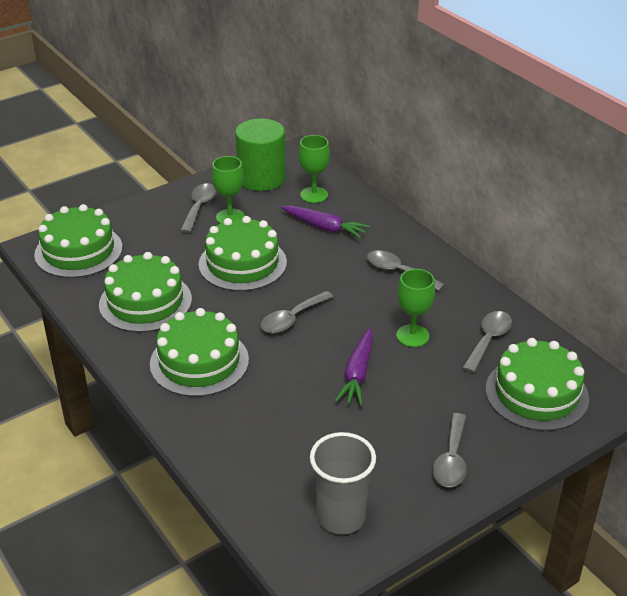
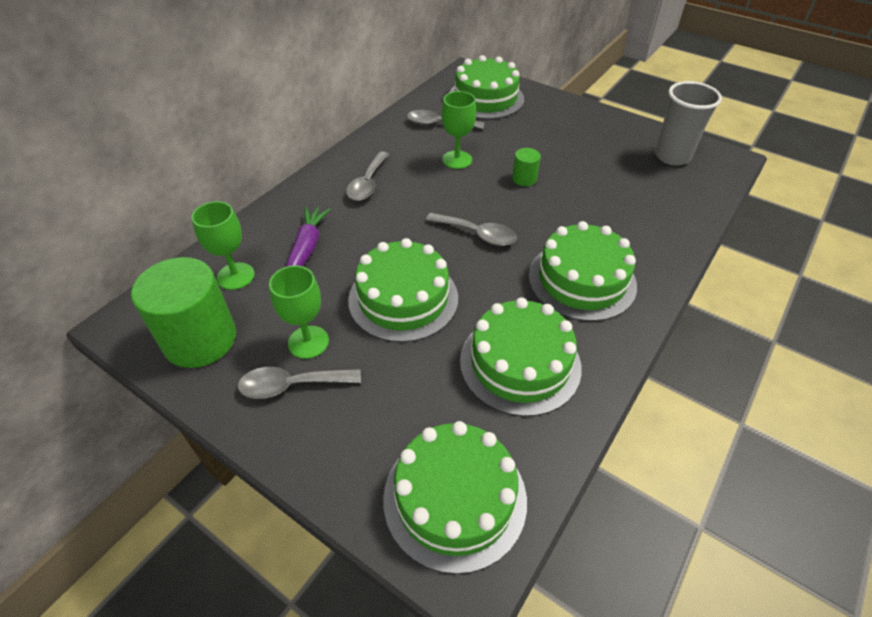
camera: 110 degrees left, 10 degrees up
purple carrot [335,328,373,406] -> green cylinder [512,148,541,186]
grey spoon [433,413,466,487] -> none

